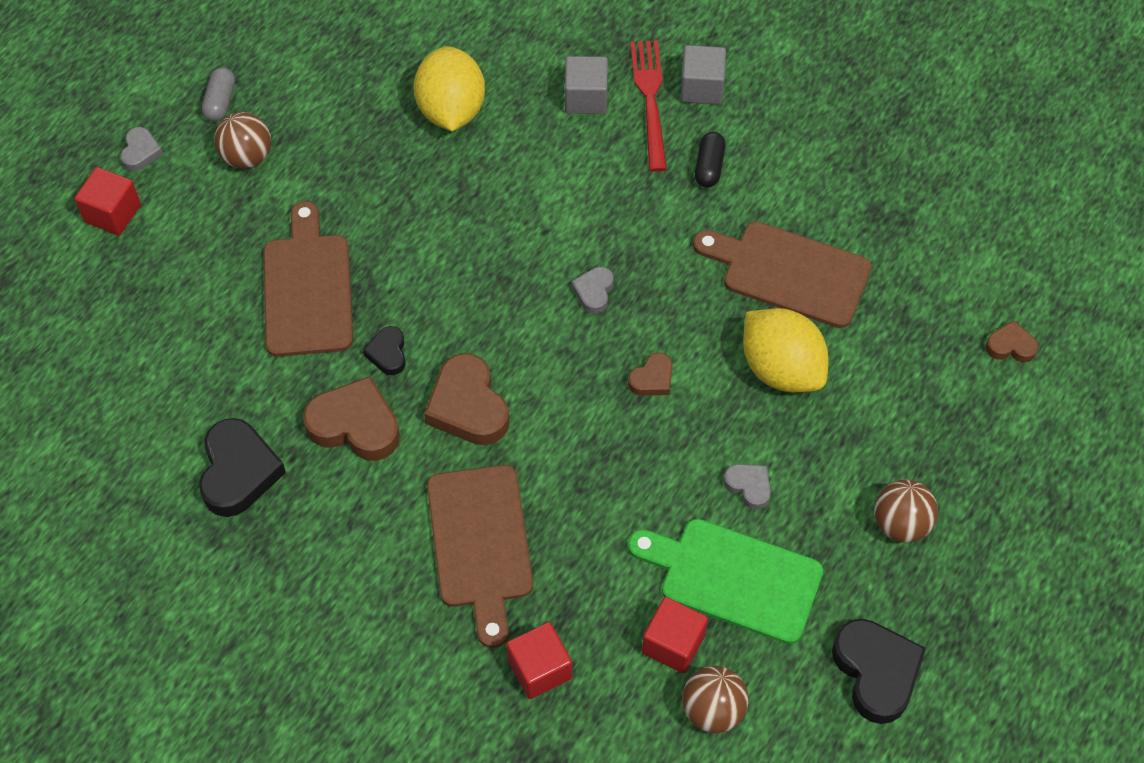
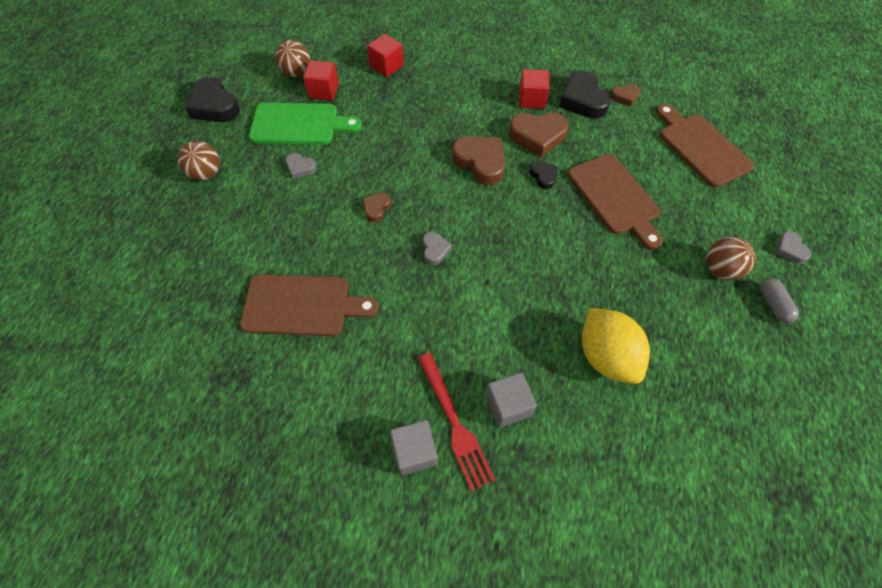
camera: 160 degrees right, 0 degrees up
red cube [74,167,141,235] -> red cube moved to [519,69,550,109]
brown cutting board [427,465,533,648] -> brown cutting board moved to [656,104,754,188]
black capsule [695,132,726,188] -> none
yellow lemon [743,308,828,393] -> none
brown heart [985,320,1038,362] -> brown heart moved to [610,84,641,107]

